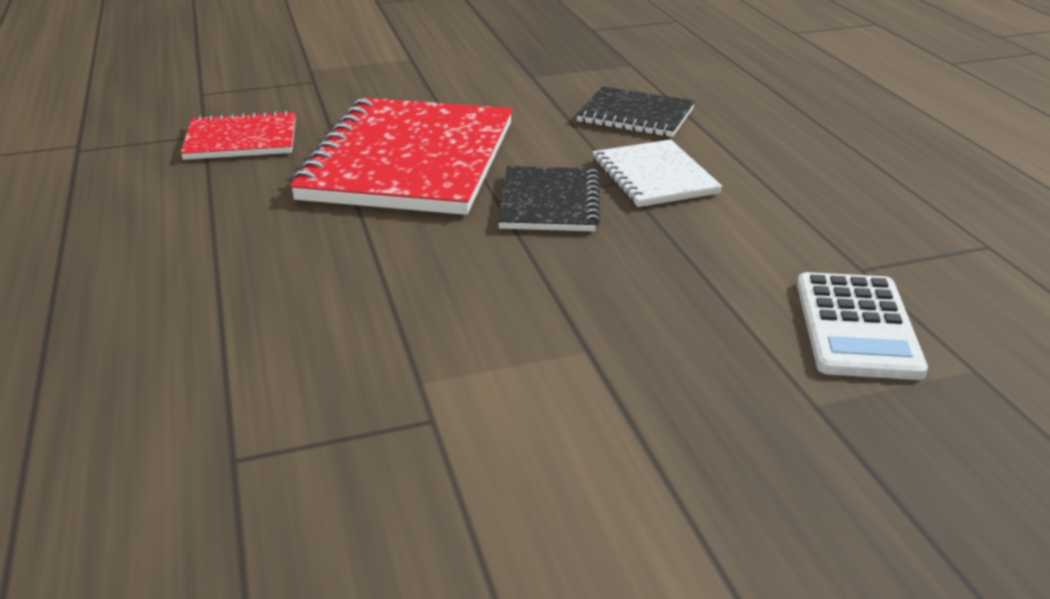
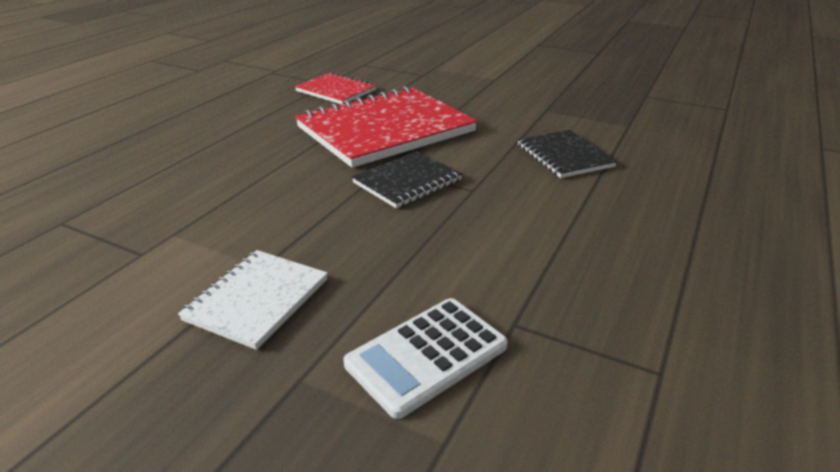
camera: 45 degrees right, 0 degrees up
white notebook [593,139,722,207] -> white notebook moved to [178,250,328,350]

